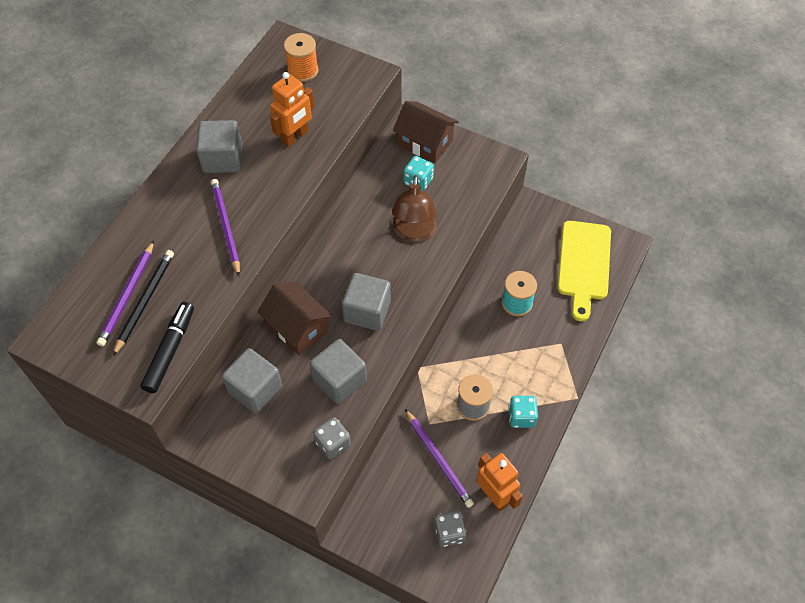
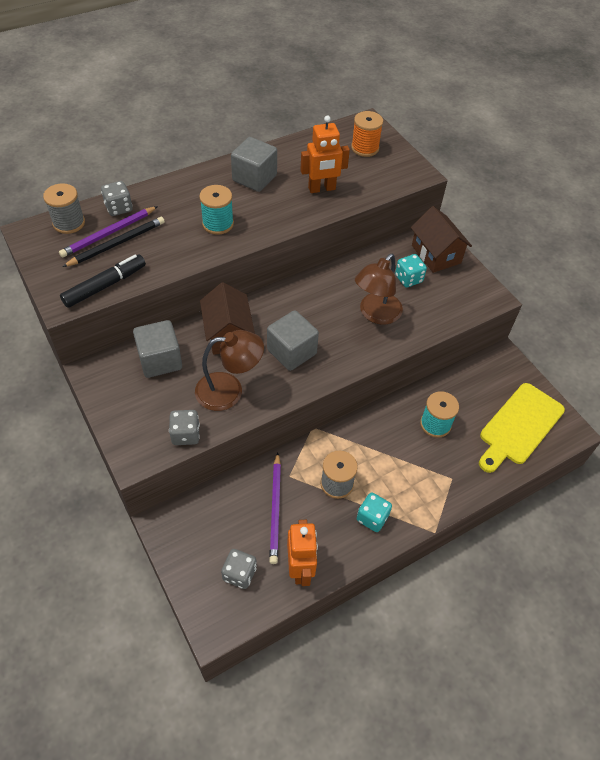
camera: 30 degrees right, 5 degrees down
purple pencil [211,179,240,276] -> turquoise spool [199,185,234,235]
grey cube [310,339,367,404] -> brown lamp [195,330,264,411]
none -> grey spool [43,183,85,234]
none -> grey dice [101,181,132,216]

